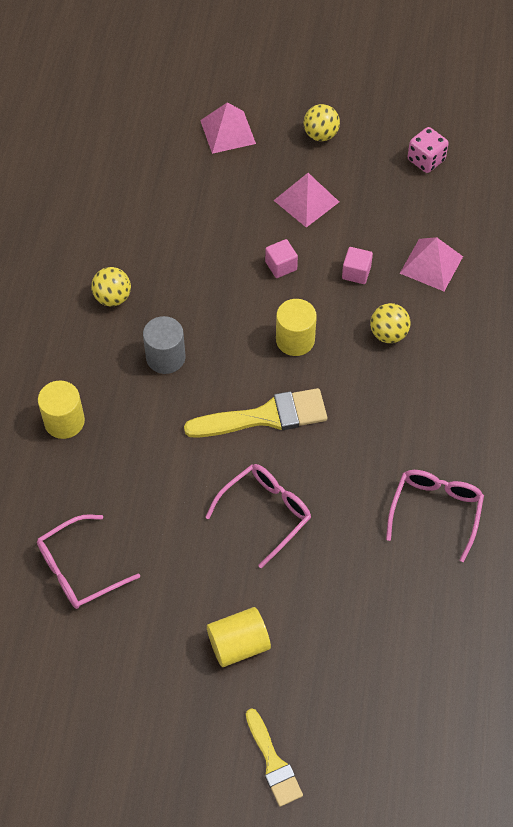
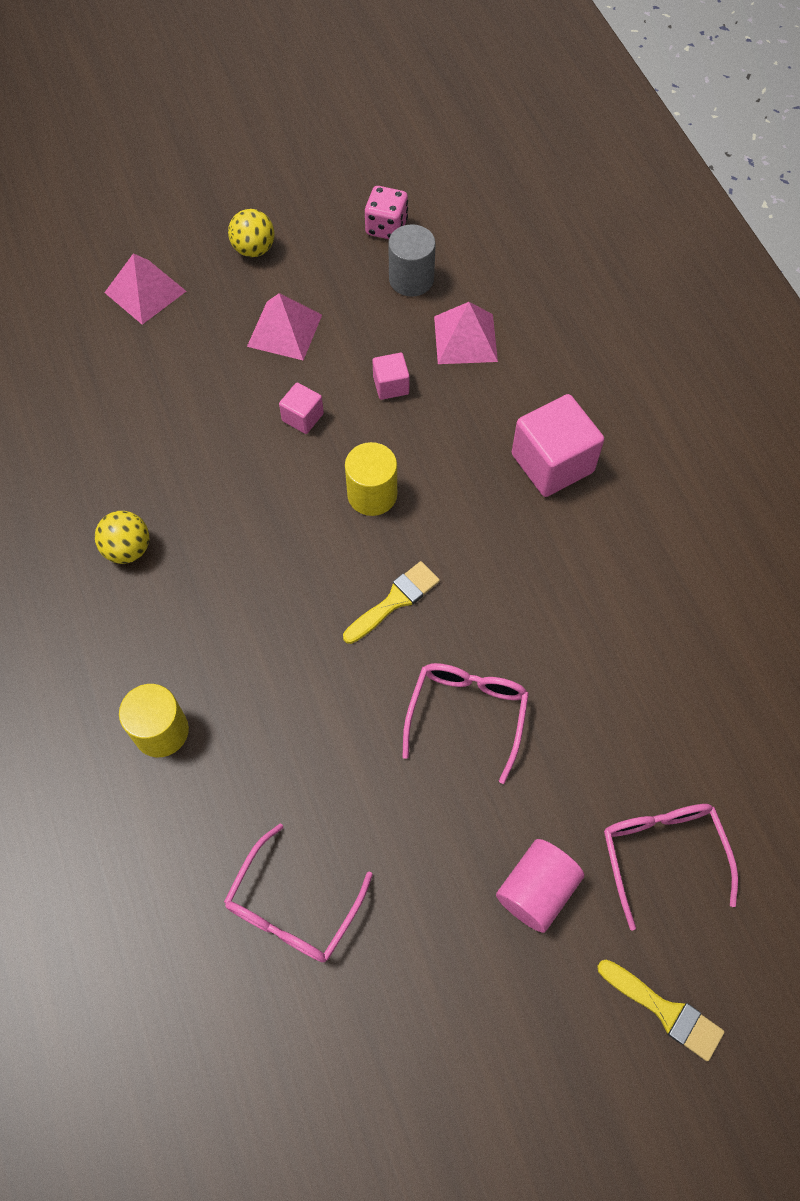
camera: 30 degrees left, 5 degrees up
grey cylinder [143,316,185,374] -> grey cylinder moved to [388,224,436,297]
yellow brush [184,388,327,438] -> yellow brush [343,561,440,644], size x0.62
yellow cylinder [207,607,271,667] -> pink cylinder [496,839,584,933]
yellow ball [370,303,411,343] -> none
pink glasses [386,470,484,562] -> pink glasses moved to [604,804,738,931]
none -> pink cube [512,394,604,497]

